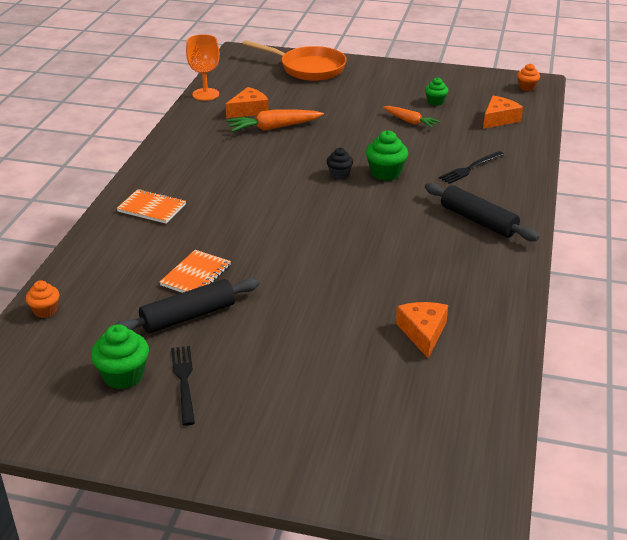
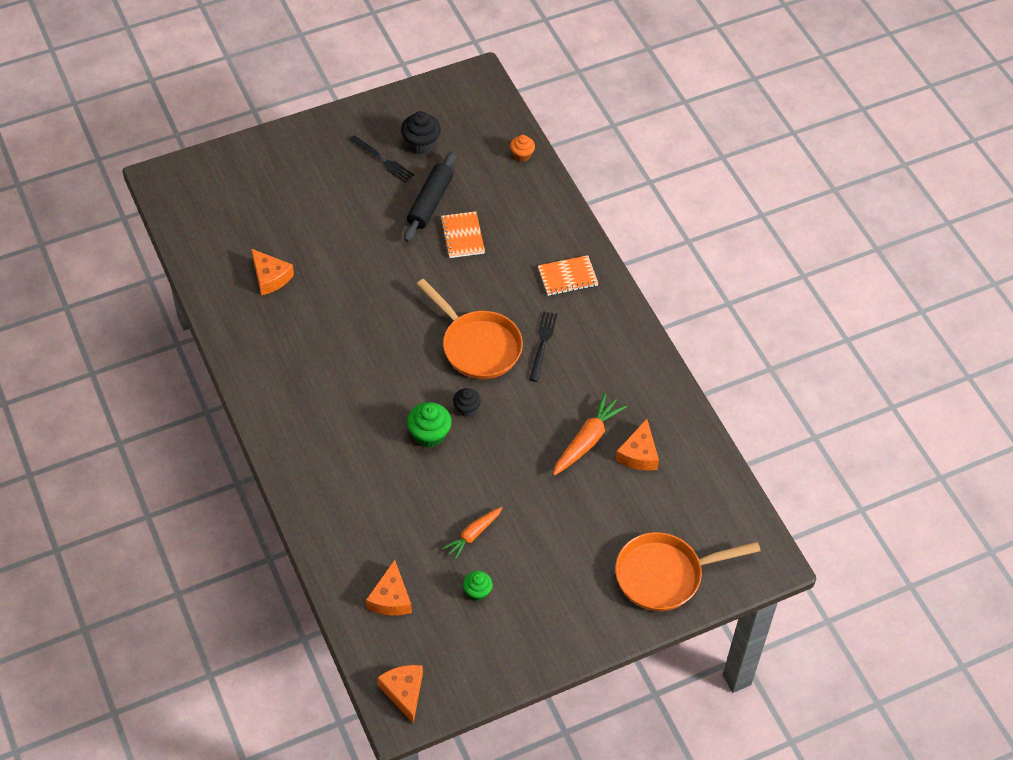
camera: 140 degrees right, 20 degrees up
green cupcake [91,324,149,389] -> black cupcake [401,111,441,155]
orange goblet [186,34,220,101] -> none
orange carrot [383,106,440,128] -> orange carrot turned 45 degrees counterclockwise [442,507,502,560]
black rolling pin [425,183,539,241] -> none
black fork [439,151,505,184] -> black fork moved to [529,311,557,382]
orange cupcake [517,63,540,91] -> orange cheese [377,665,423,723]
none -> orange pan [416,279,523,379]

